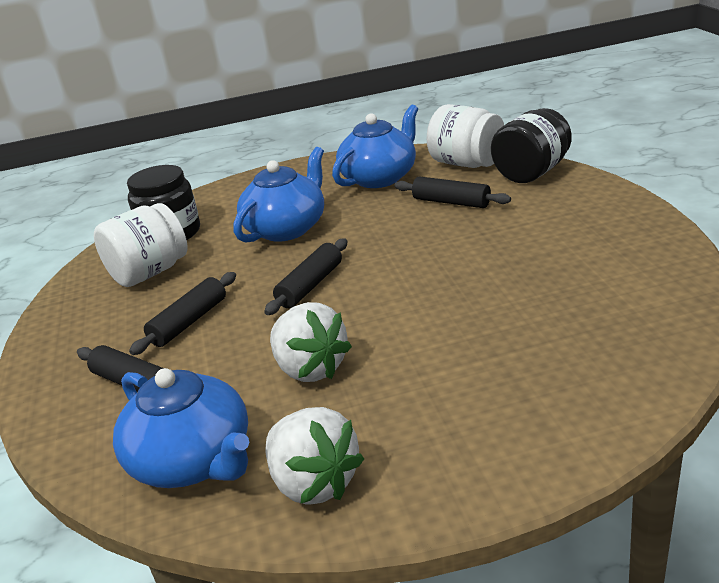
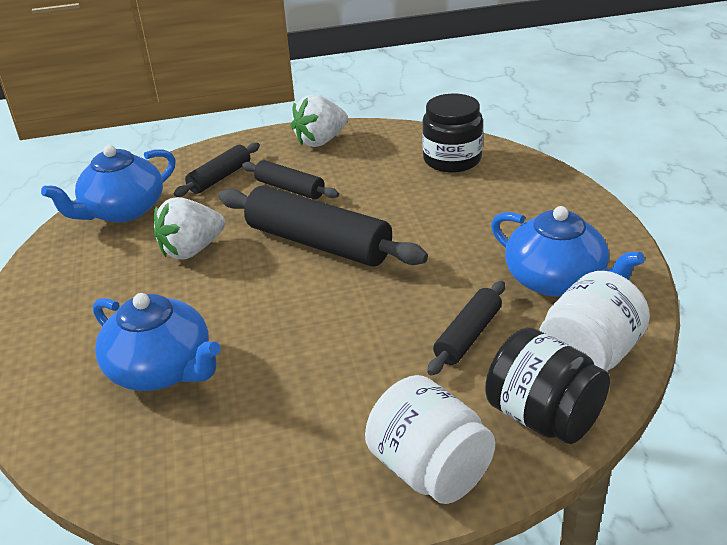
camera: 90 degrees right, 5 degrees up
white jar [94,203,188,287] -> white jar moved to [365,375,495,504]
blue teapot [234,147,324,243] -> blue teapot moved to [93,293,221,391]
black rolling pin [264,238,348,315] -> black rolling pin [218,185,428,267], size x1.84
white strawberry [266,407,364,505] -> white strawberry moved to [291,95,348,147]

